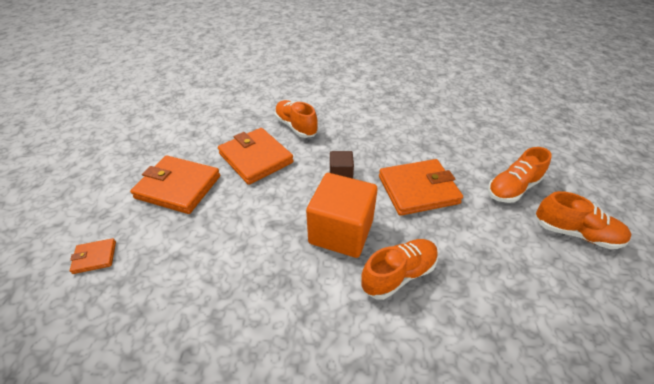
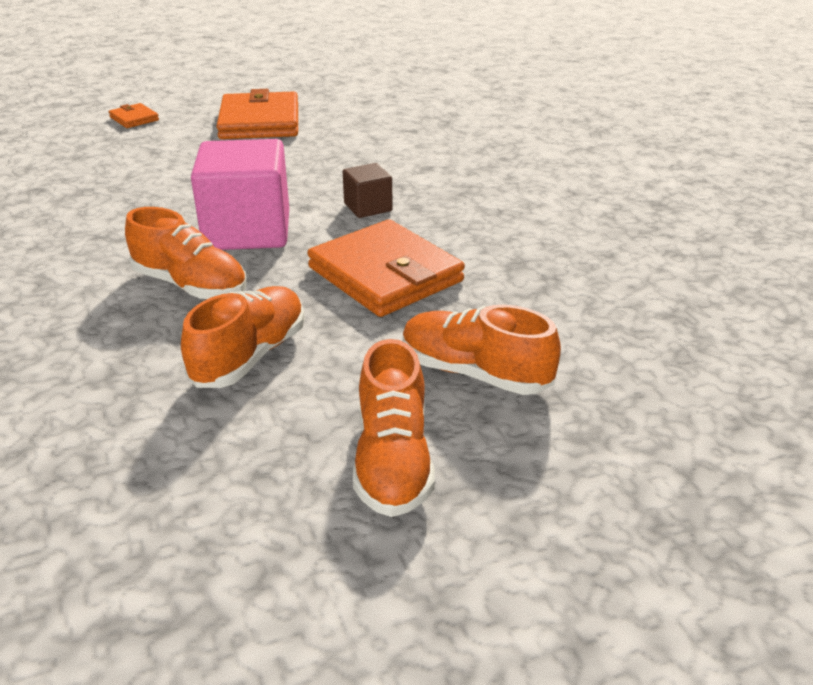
camera: 65 degrees right, 10 degrees down
orange wallet [218,128,294,185] -> none
orange shoe [275,100,318,138] -> orange shoe moved to [181,286,305,388]
orange cube [306,173,378,258] -> pink cube [191,139,289,250]

